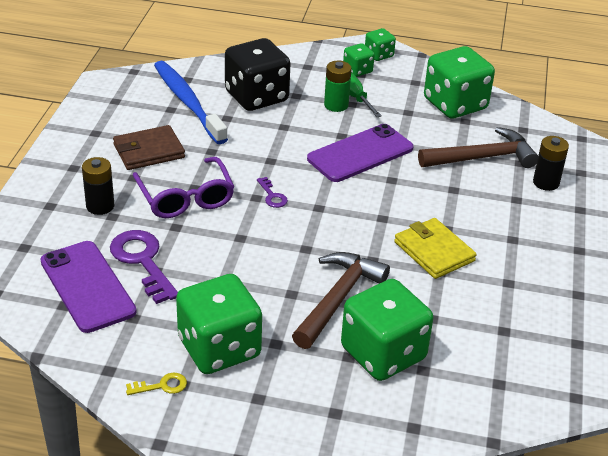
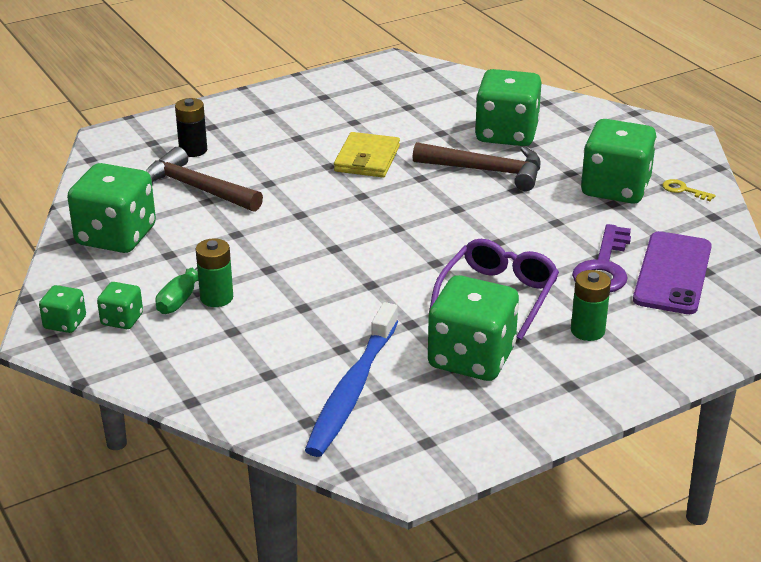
camera: 130 degrees left, 5 degrees down
black battery [82,157,114,215] -> green battery [571,270,611,341]
brown wallet [113,125,185,170] -> green dice [428,275,519,381]
black dice [225,38,291,111] -> none
purple key [257,177,288,208] -> none
brown hammer [292,252,390,349] -> brown hammer turned 150 degrees counterclockwise [413,142,541,191]
purple phone [307,124,414,182] -> none

